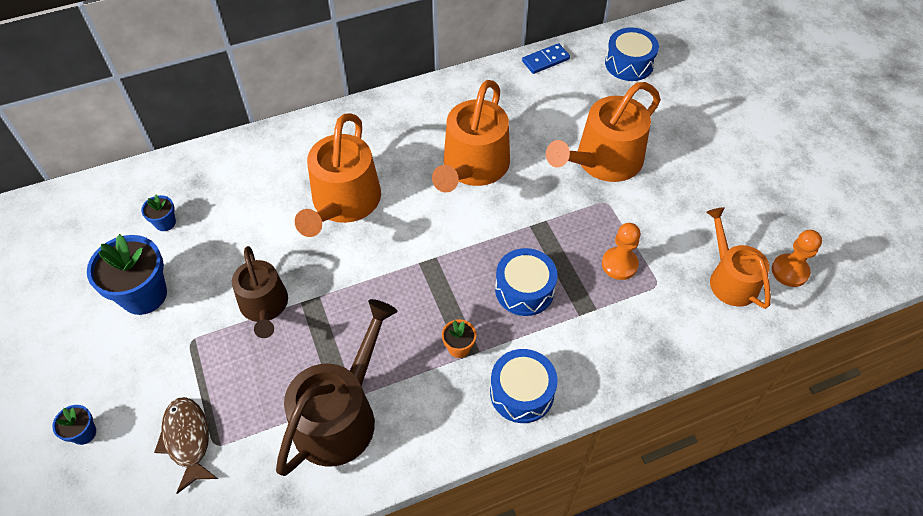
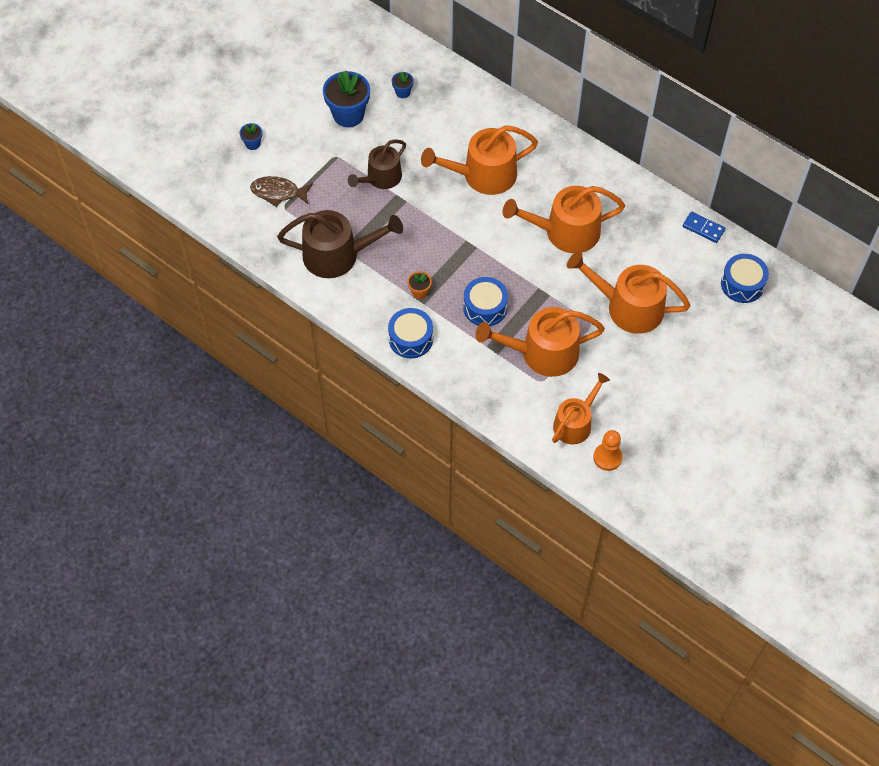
camera: 60 degrees right, 5 degrees up
brown fish [154,397,218,494] -> brown fish turned 120 degrees counterclockwise [250,176,313,207]
orange pawn [602,223,641,280] -> orange watering can [476,307,605,377]

